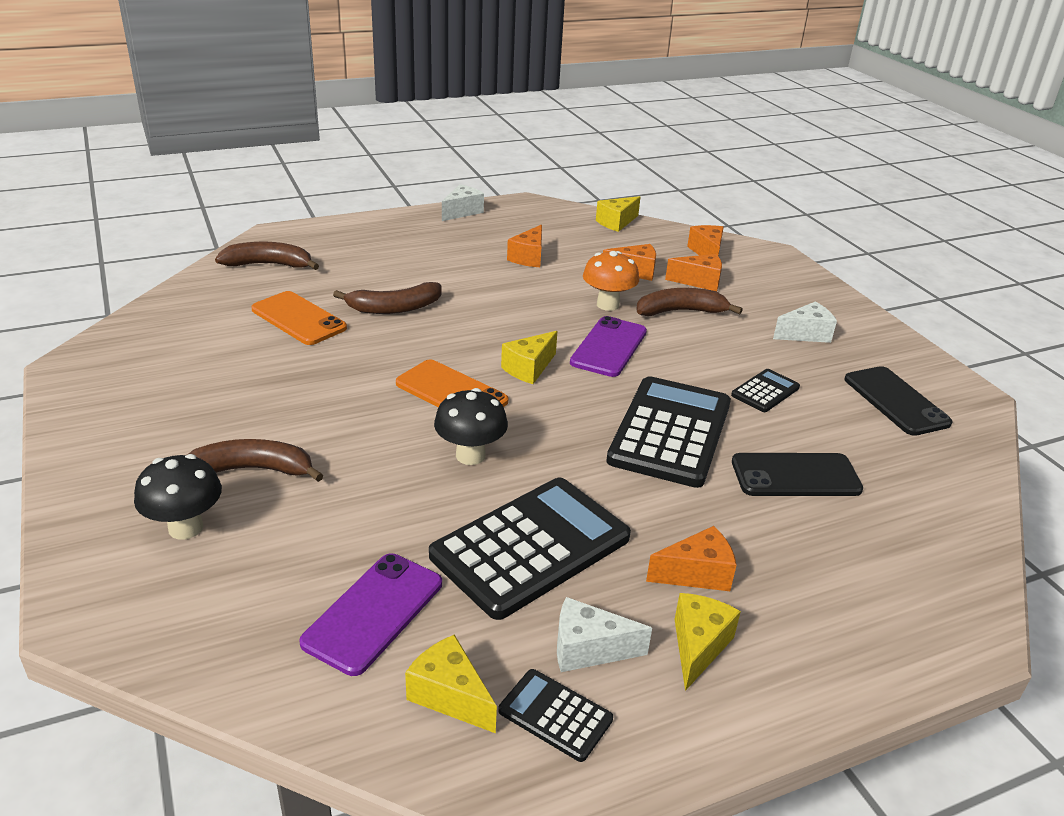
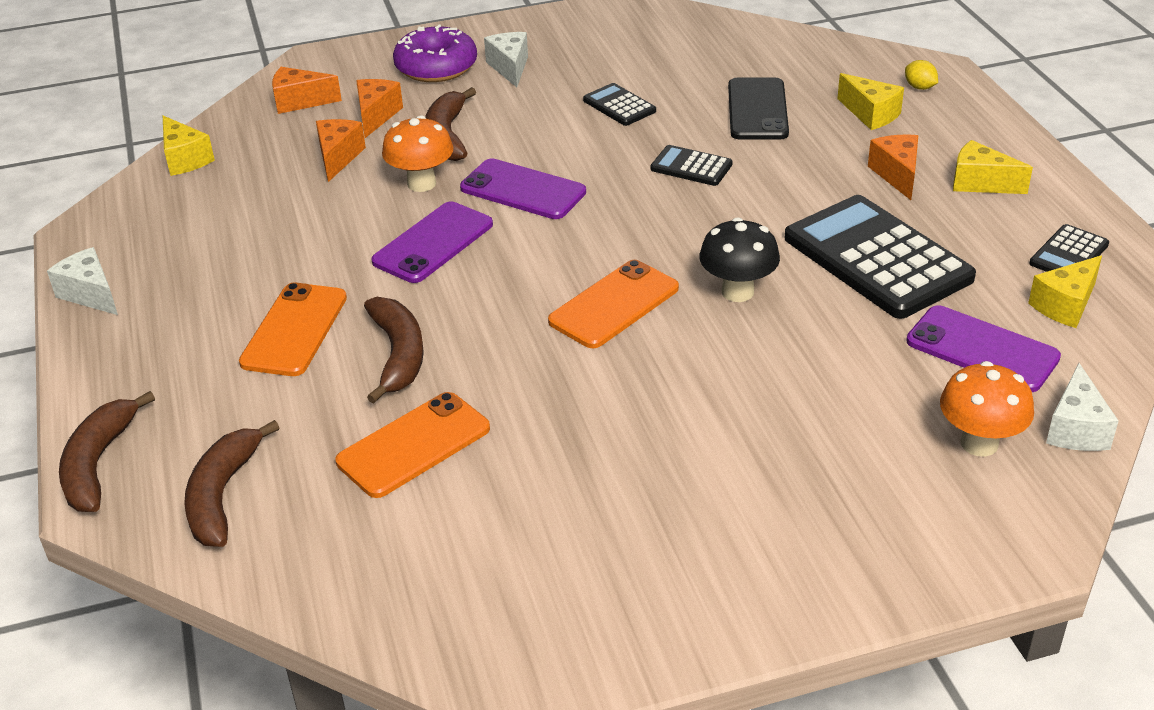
camera: 80 degrees left, 5 degrees up
black mushroom [134,454,222,540] -> none
brown banana [187,439,324,482] -> brown banana moved to [59,391,155,512]
yellow cheese [501,331,557,384] -> yellow cheese moved to [837,73,904,130]
orange cheese [507,224,542,267] -> none
white cheese [557,597,652,672] -> white cheese moved to [1046,363,1118,451]
black calculator [606,376,731,488] -> black calculator [651,145,733,186], size x0.46
black phone [844,366,952,436] -> none
none -> orange phone [239,282,347,376]
none -> purple phone [371,202,493,283]
none -> purple donut [393,25,477,82]
none -> yellow lemon [905,60,938,90]
none -> orange mushroom [940,361,1034,457]

